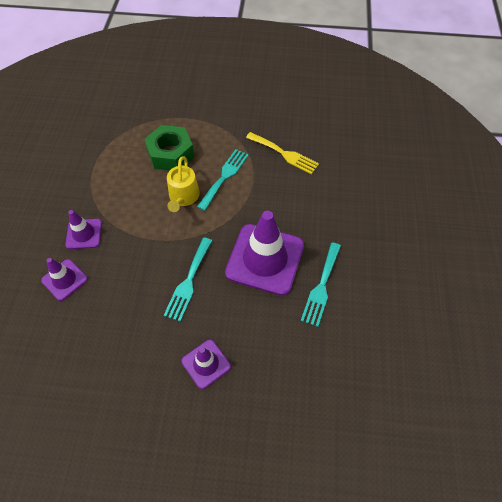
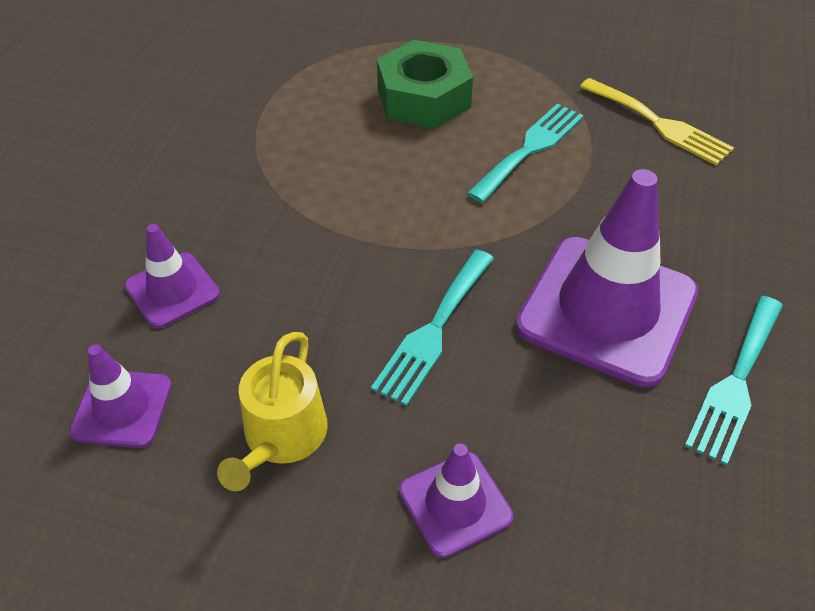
camera: 10 degrees right, 10 degrees down
purple traffic cone [65,210,102,249] -> purple traffic cone moved to [69,345,172,448]
yellow watering can [167,156,200,212] -> yellow watering can moved to [217,332,328,491]

